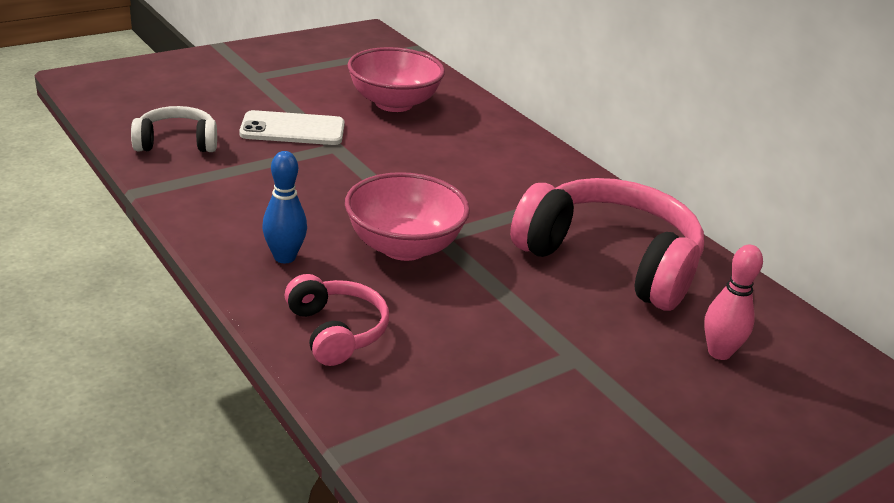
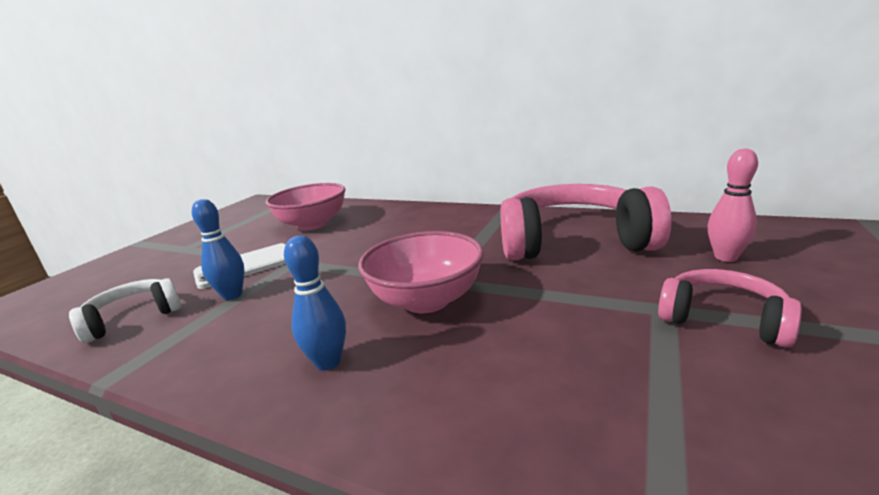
camera: 25 degrees left, 10 degrees down
pink headphones [285,274,389,366] -> pink headphones moved to [658,269,802,348]
none -> blue bowling pin [192,199,244,300]

